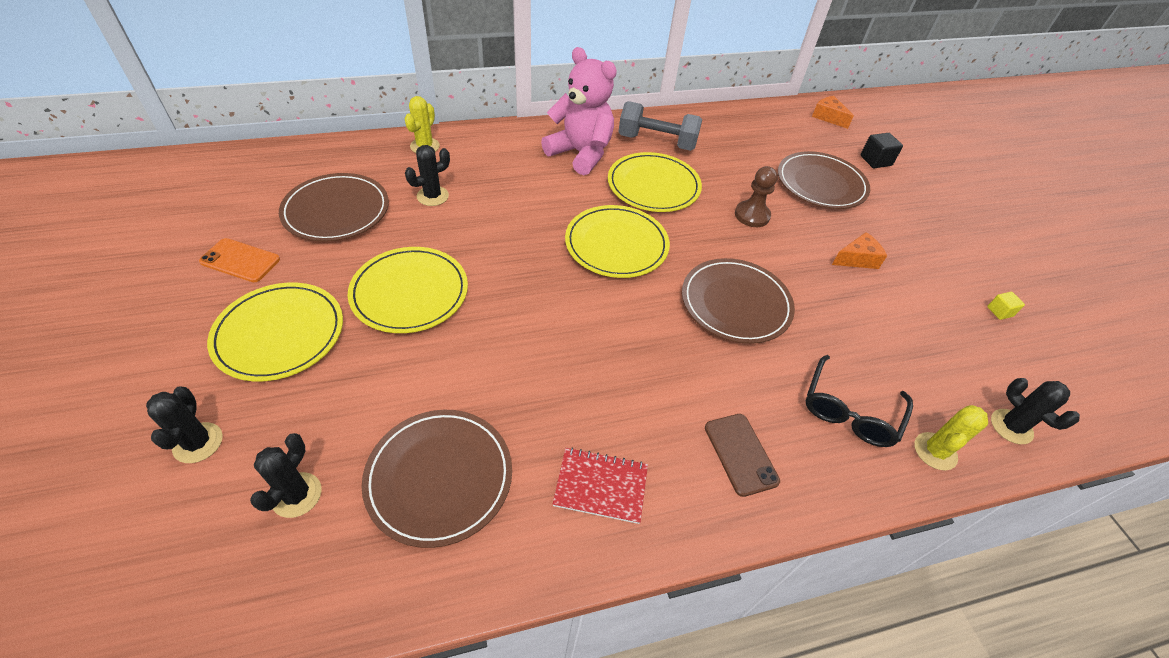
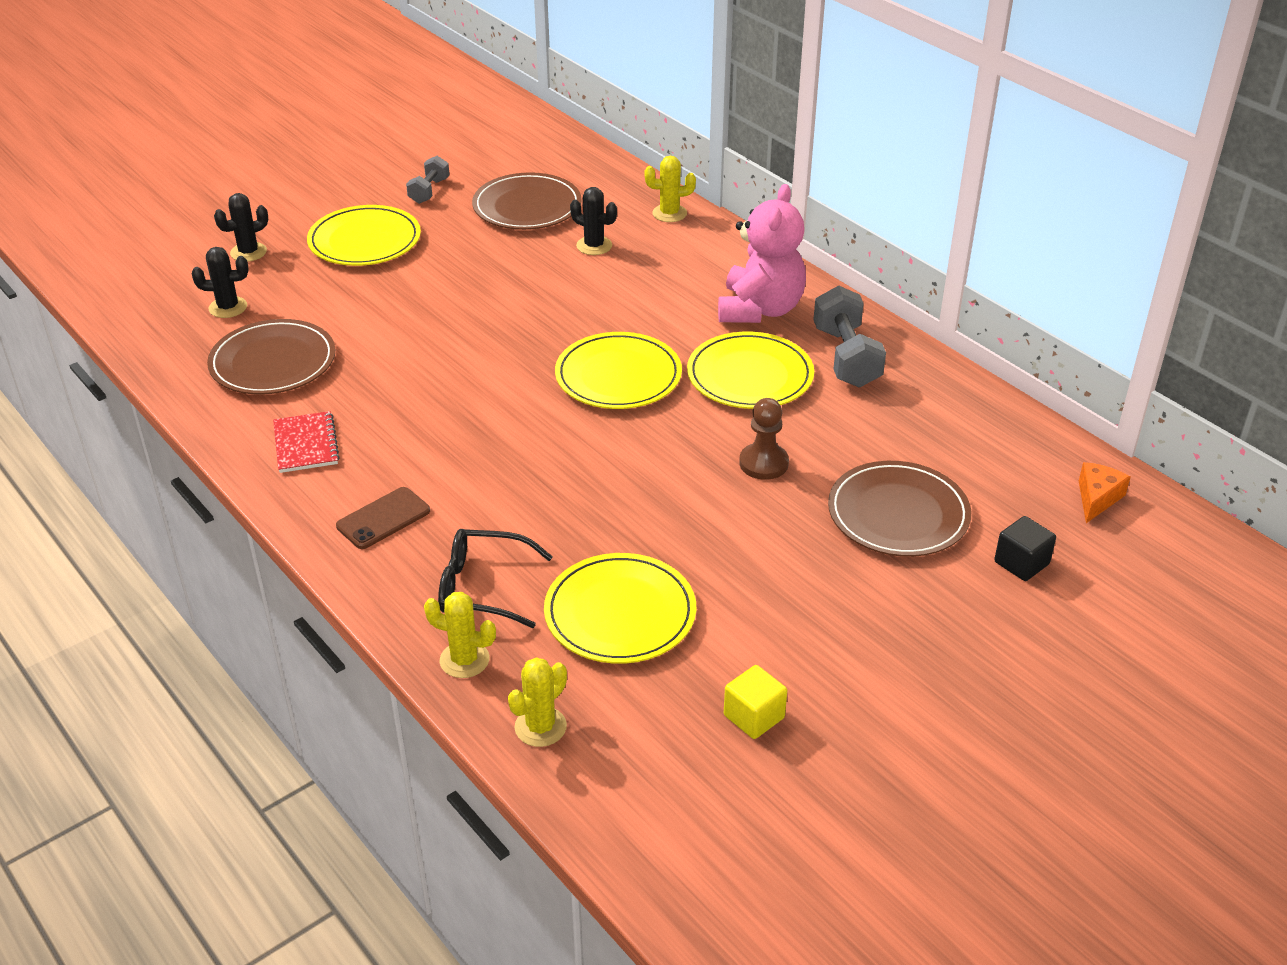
camera: 70 degrees right, 10 degrees down
orange phone [199,238,280,282] -> grey dumbbell [406,156,450,204]
yellow plate [348,247,468,333] -> yellow plate moved to [544,553,696,664]
brown plate [682,258,795,344] -> none
orange cheese [832,232,887,269] -> none
yellow cube [987,292,1025,320] -> yellow cube [724,665,787,739], size x1.60
black cactus [991,378,1080,444] -> yellow cactus [508,657,567,747]

